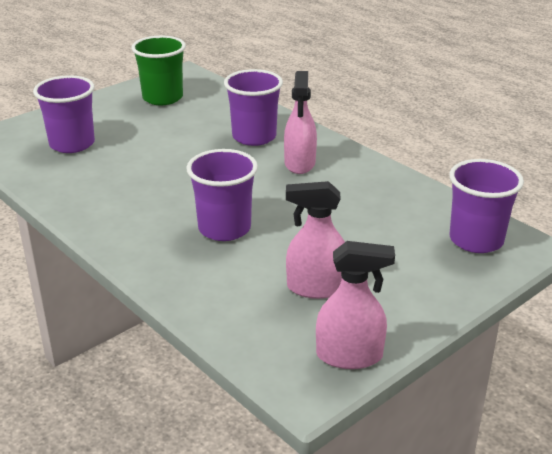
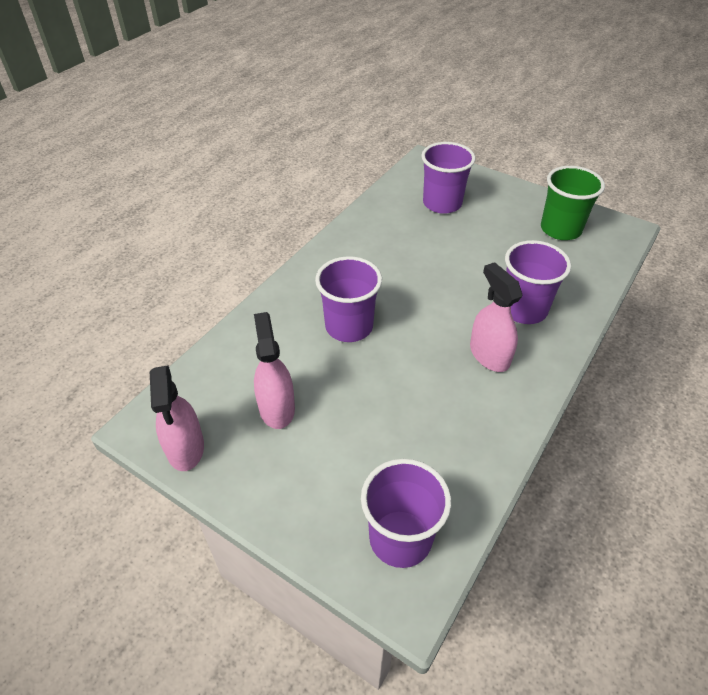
camera: 75 degrees right, 15 degrees up
pink spray bottle [284,71,317,174] -> pink spray bottle turned 75 degrees clockwise [470,262,522,372]

